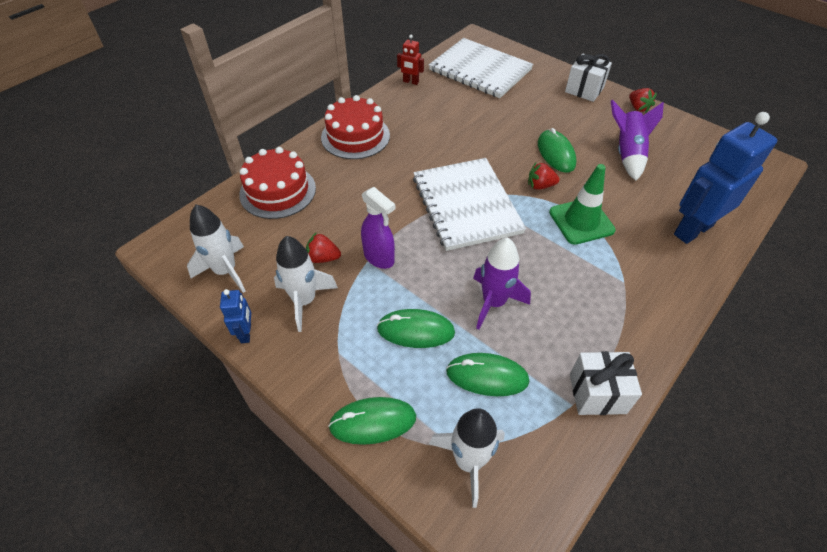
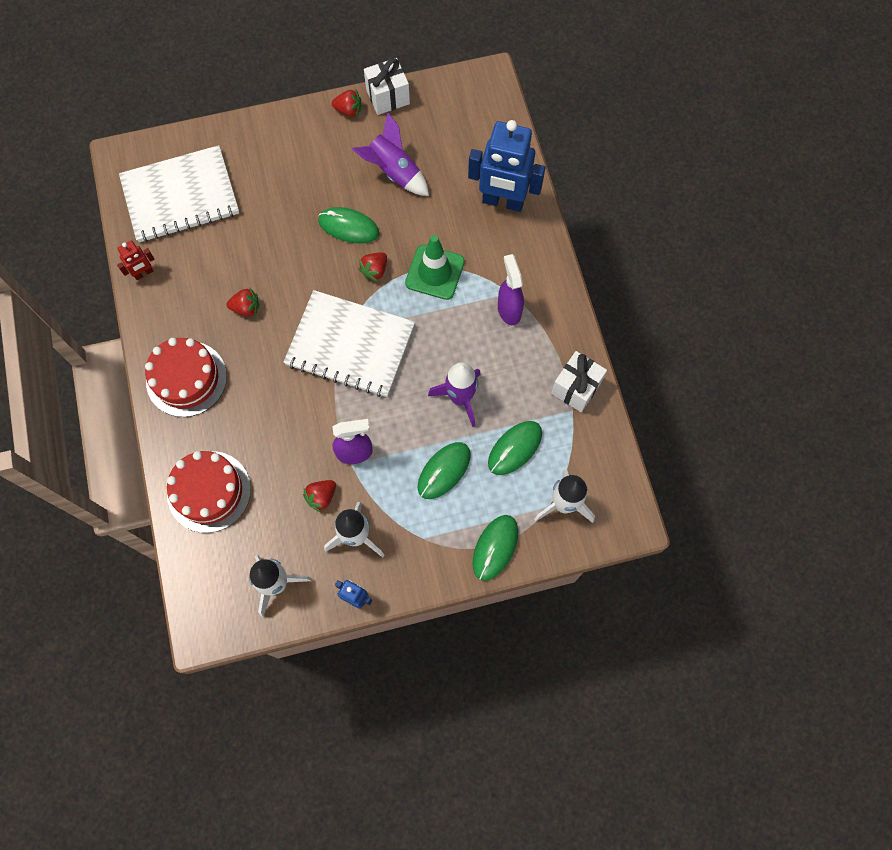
camera: 55 degrees left, 20 degrees up
white gift [565,54,612,102] -> white gift moved to [364,58,410,115]
blue robot [674,112,778,244] -> blue robot turned 75 degrees counterclockwise [468,120,545,212]
none -> red strawberry [226,288,259,316]
none -> purple spray bottle [498,254,524,325]

